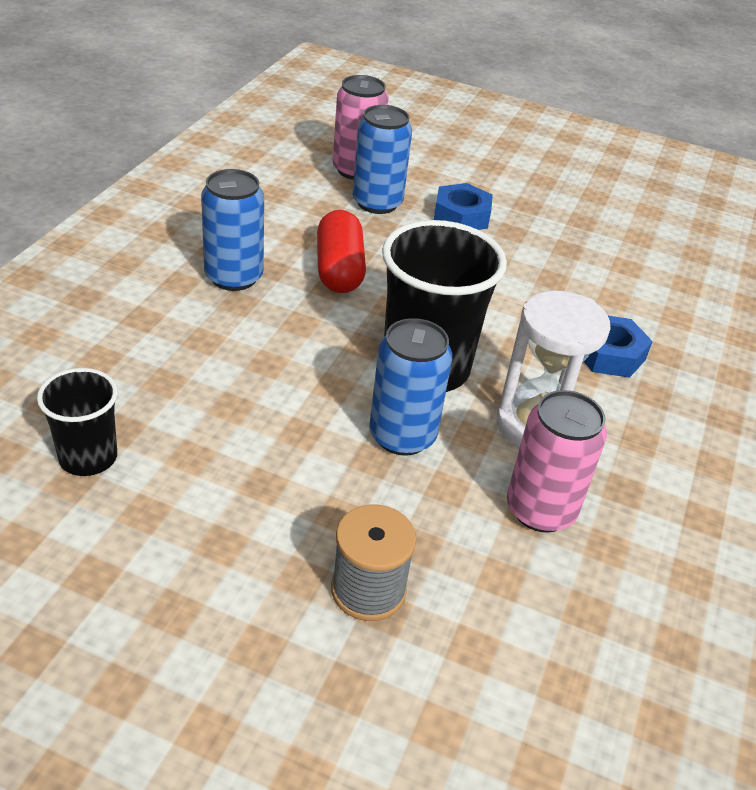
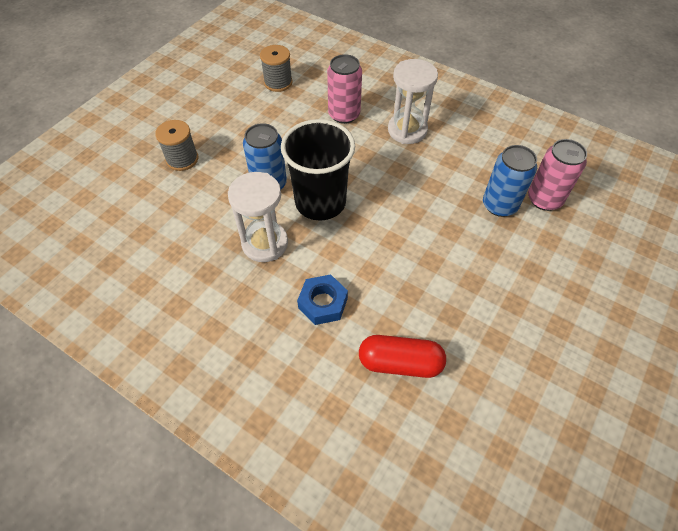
camera: 105 degrees right, 15 degrees up
black cup [37,368,118,476] -> grey spool [260,45,293,92]
blue can [201,169,264,291] -> white hourglass [388,59,438,144]
red capsule [317,210,366,293] -> red capsule moved to [359,335,446,378]
blue nut [434,183,493,230] -> none
pink can [507,390,607,533] -> pink can moved to [327,54,362,124]

